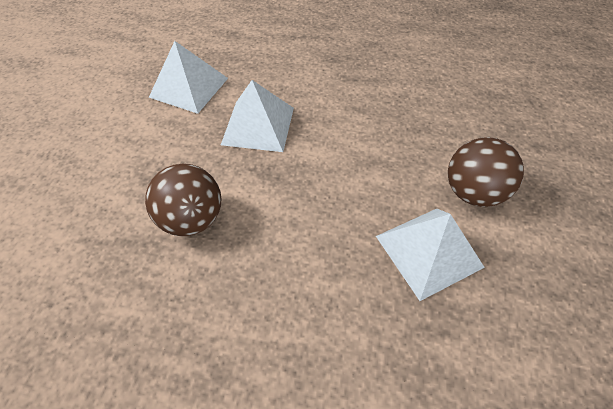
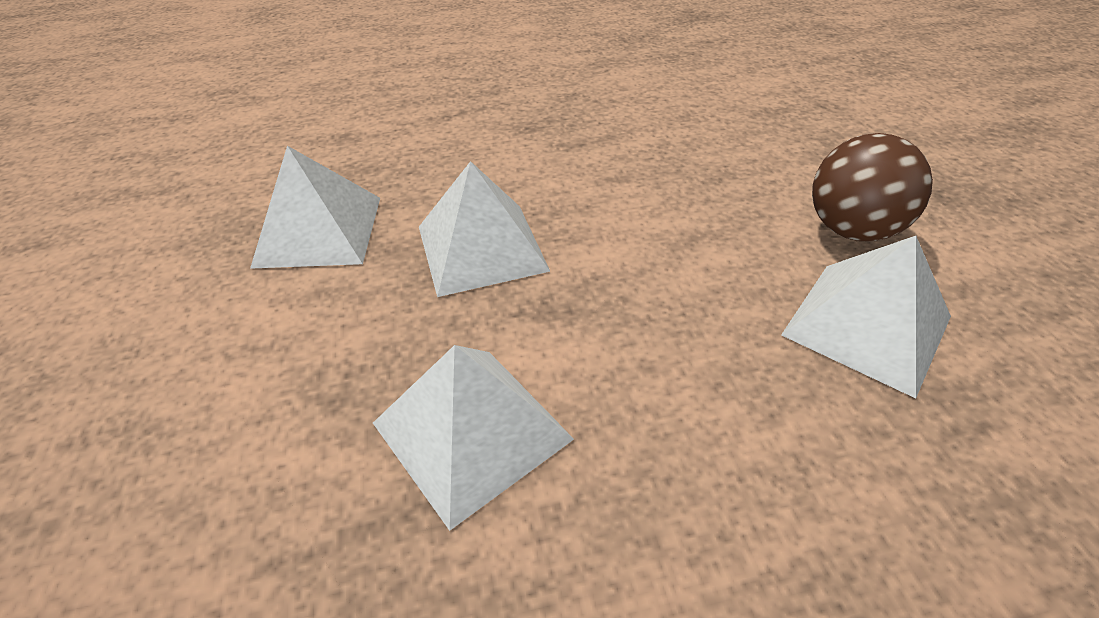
camera: 25 degrees left, 10 degrees down
brown ball [145,164,222,236] -> white pyramid [373,345,574,531]

